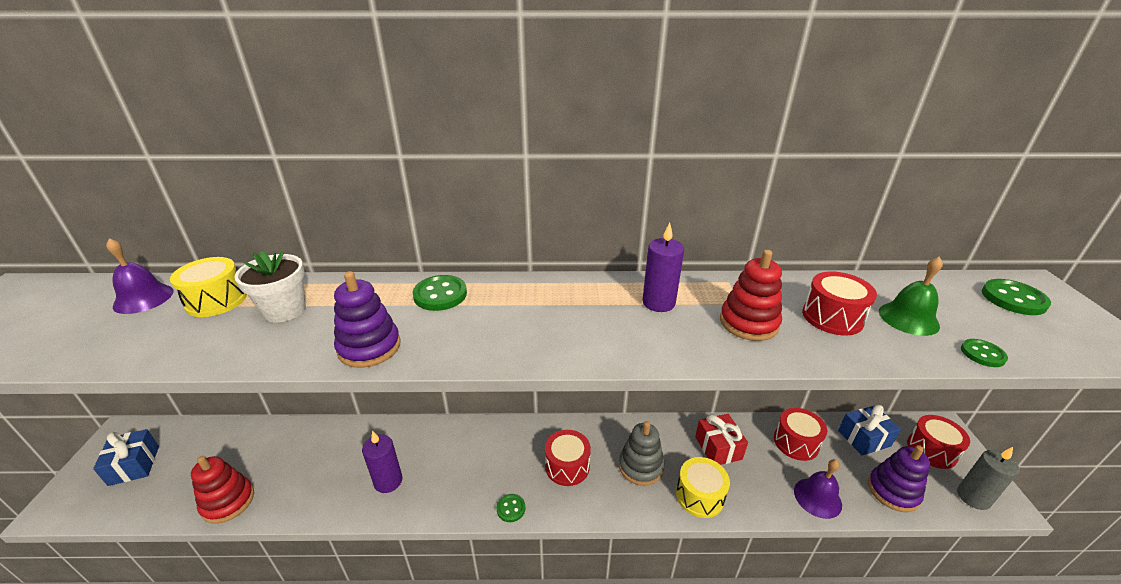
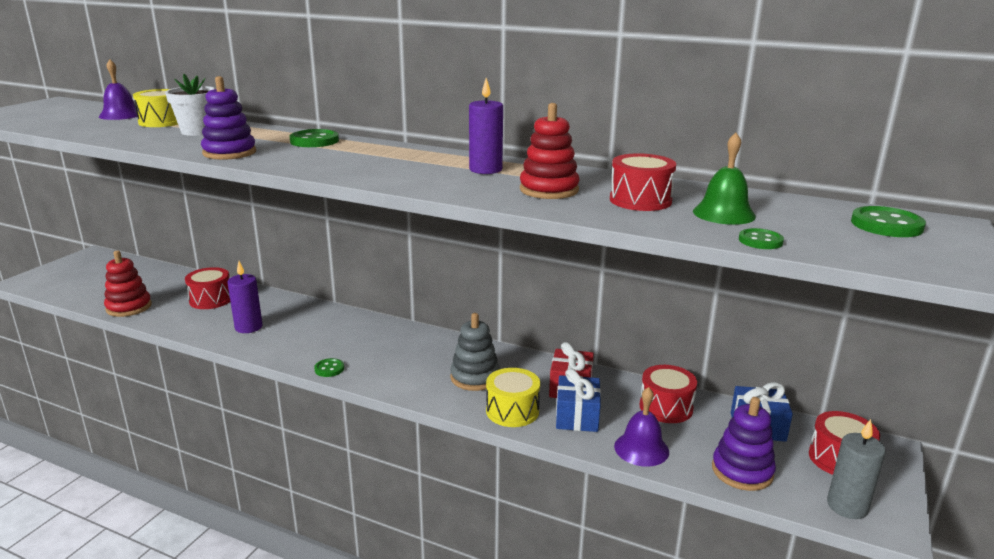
camera: 25 degrees right, 10 degrees down
blue gift [93,429,159,486] -> blue gift moved to [556,369,601,432]
red drum [545,430,591,486] -> red drum moved to [185,267,230,309]

